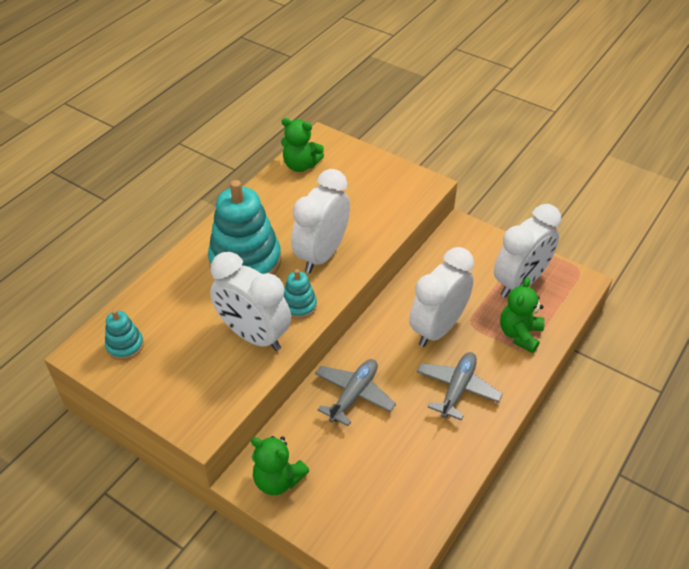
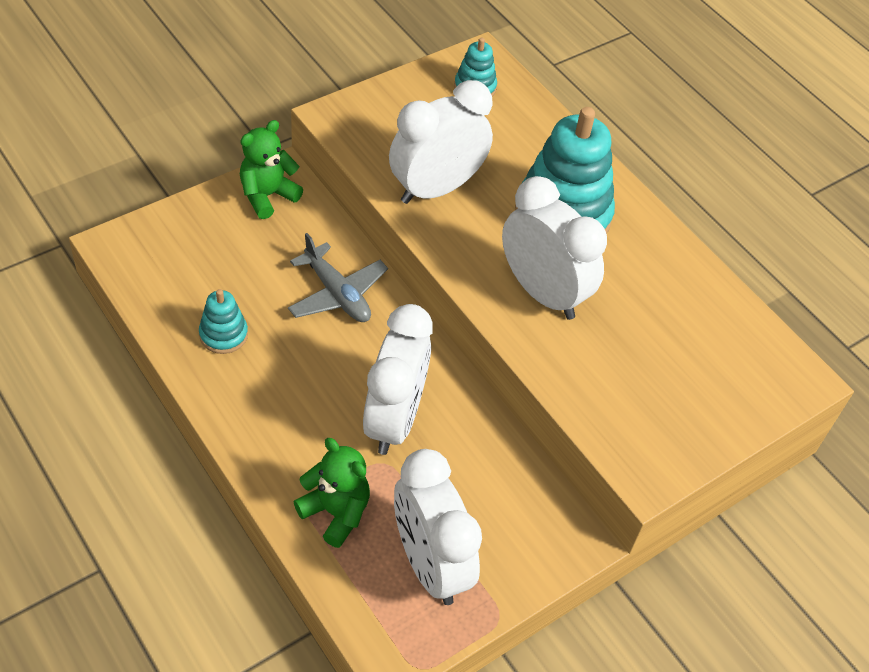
camera: 105 degrees right, 5 degrees up
green teddy bear [281,118,324,172] -> none
turquoise stacking toy [283,269,317,319] -> turquoise stacking toy moved to [199,289,248,354]
white clock [409,247,474,347] -> white clock turned 45 degrees clockwise [363,304,433,455]
grey plane [417,352,503,420] -> none

